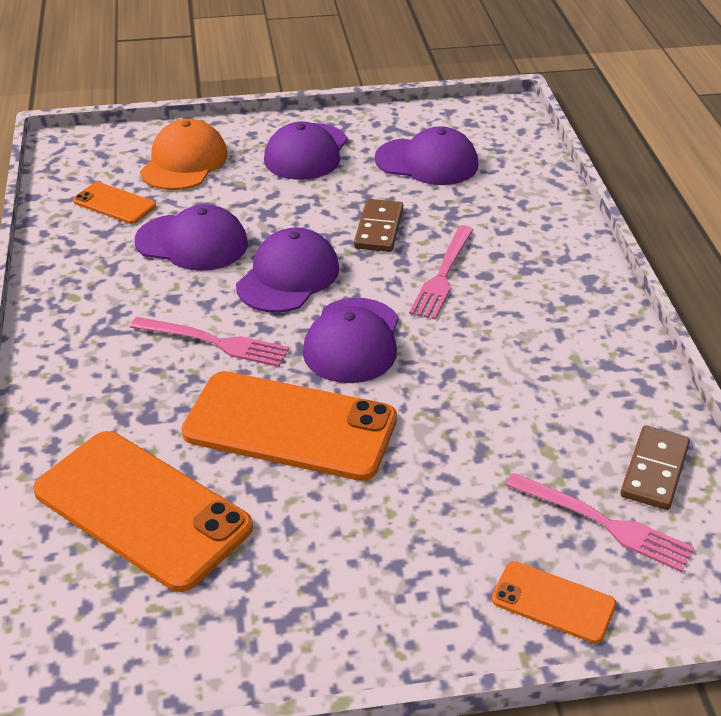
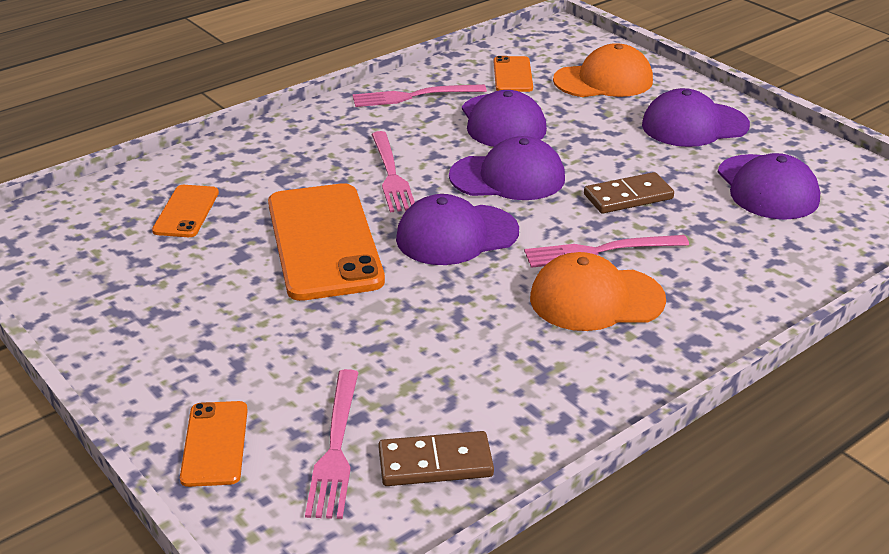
camera: 60 degrees right, 5 degrees down
orange phone [33,431,253,592] -> orange phone [152,185,219,237], size x0.49
none -> pink fork [353,84,487,107]
none -> orange cap [530,252,666,331]

